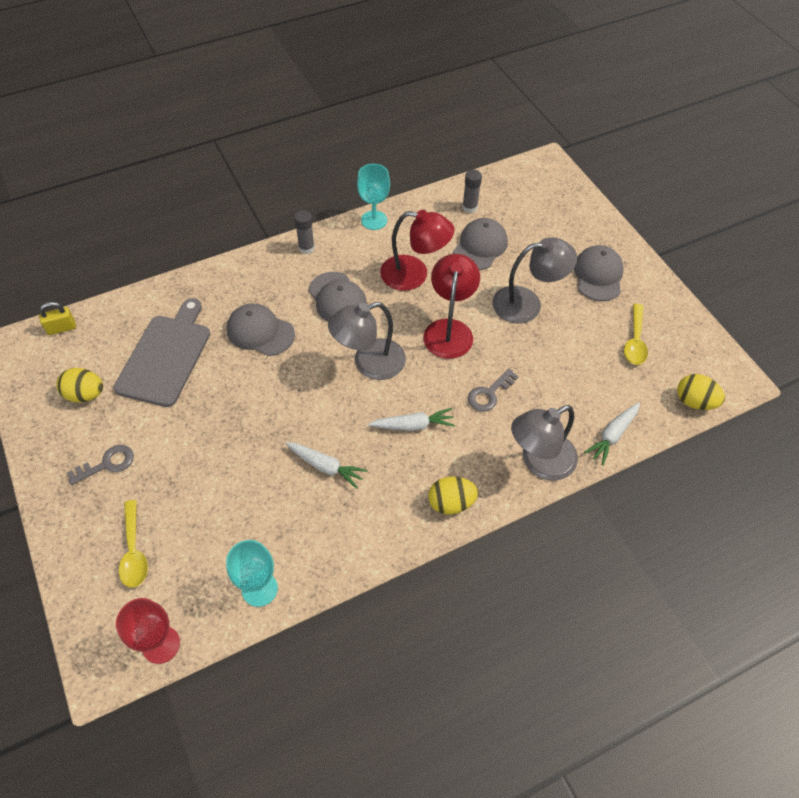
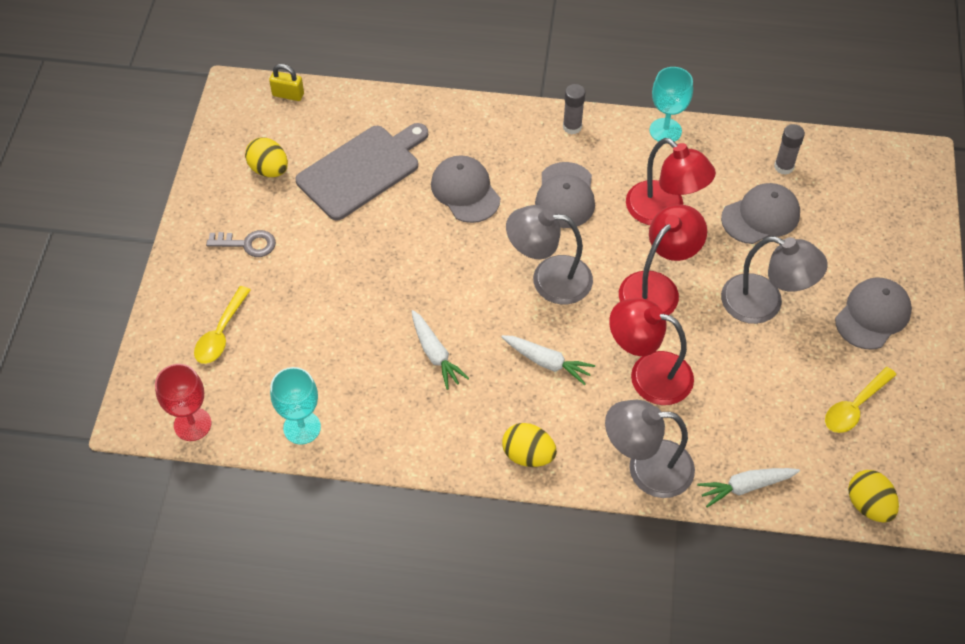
camera: 35 degrees right, 0 degrees up
grey key [468,369,518,412] -> red lamp [609,299,694,405]

